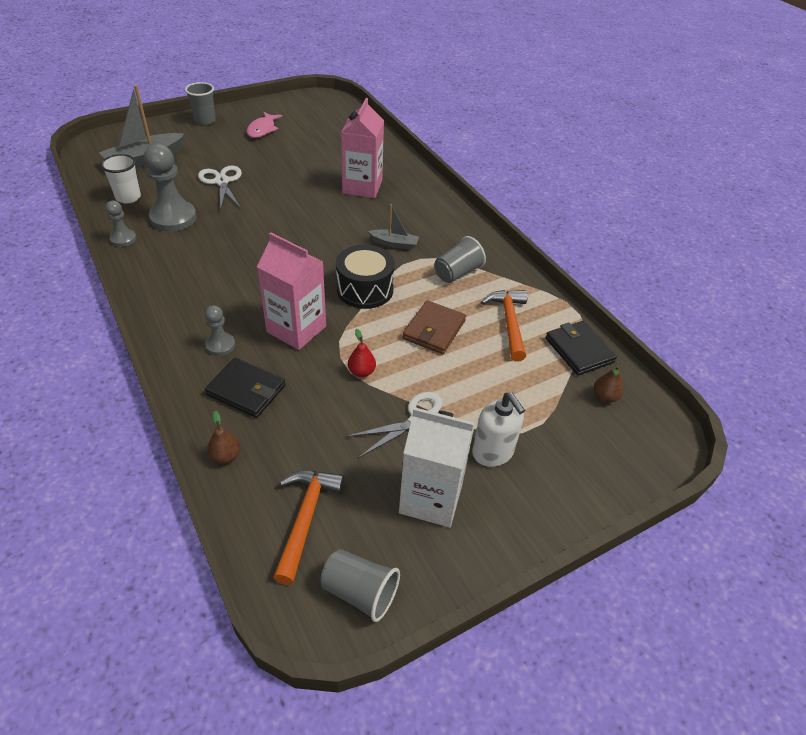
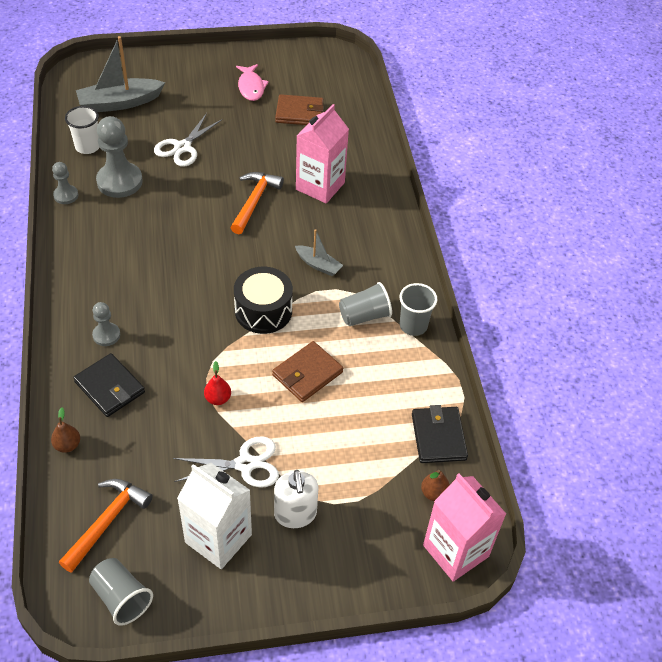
camera: 20 degrees right, 5 degrees up
grey cup [185,82,216,125] -> grey cup moved to [399,283,438,336]
white scissors [198,166,242,211] -> white scissors turned 150 degrees counterclockwise [154,113,223,167]
pink fish [247,112,282,138] -> pink fish turned 45 degrees counterclockwise [236,64,269,101]
pink carton [257,233,326,350] -> pink carton moved to [423,474,506,582]
orange hammer [481,290,528,361] -> orange hammer moved to [231,172,284,234]
none -> brown wallet [275,94,324,125]

